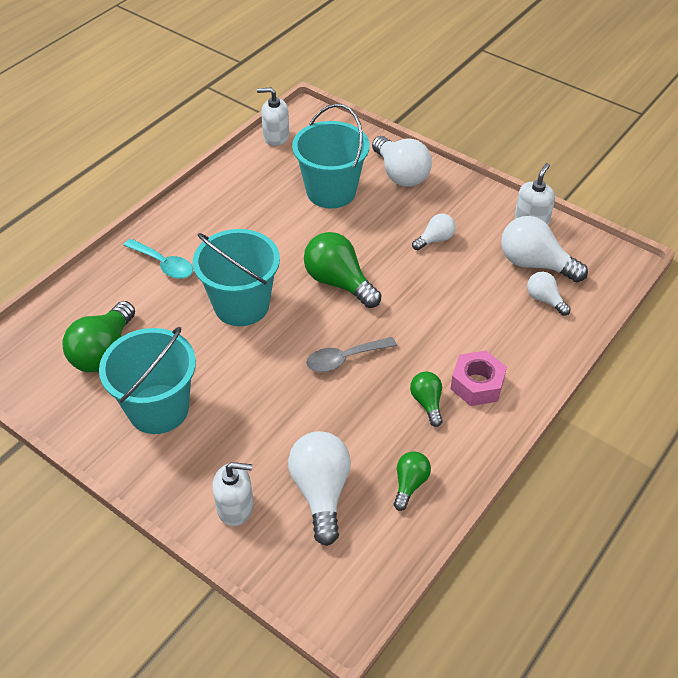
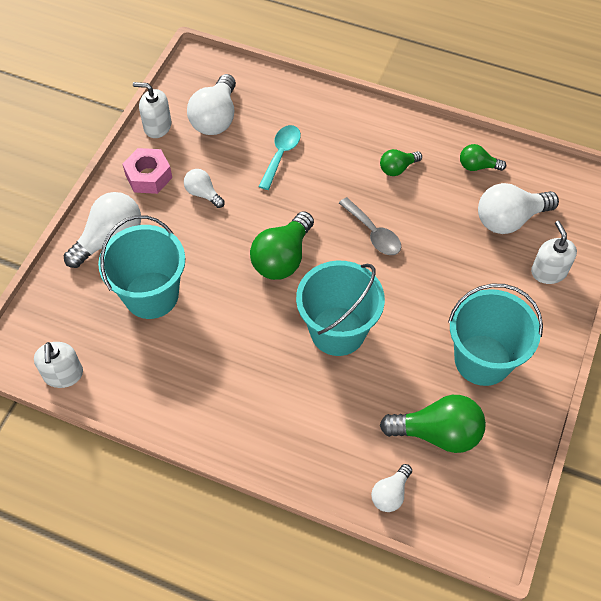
camera: 105 degrees left, 10 degrees up
turquoise spoon [124,239,193,279] -> turquoise spoon moved to [258,125,301,190]
pink nut [450,350,507,406] -> pink nut moved to [123,148,172,194]
white light bulb [527,272,571,316] -> white light bulb moved to [371,464,412,512]

